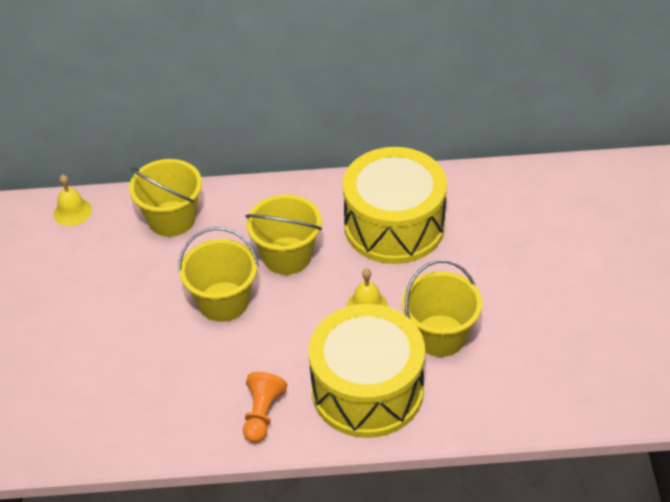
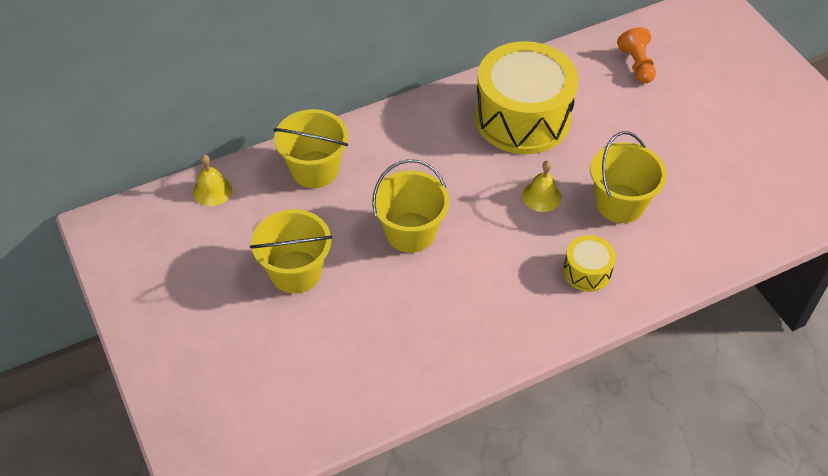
camera: 25 degrees left, 5 degrees up
orange pawn [243,372,287,443] -> orange pawn moved to [617,27,656,83]
yellow bucket [246,194,322,275] -> yellow bucket moved to [250,209,333,294]
yellow drum [309,304,425,438] -> yellow drum [563,235,616,292], size x0.45

